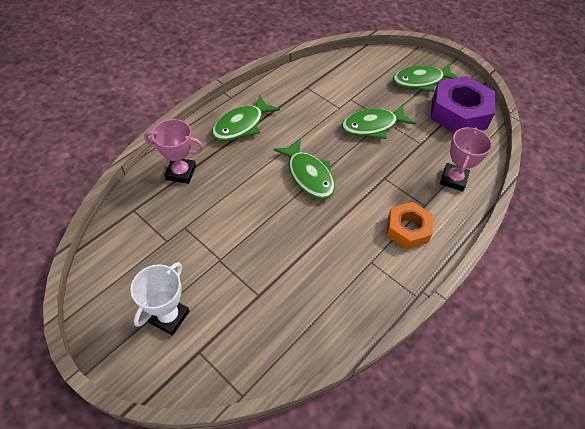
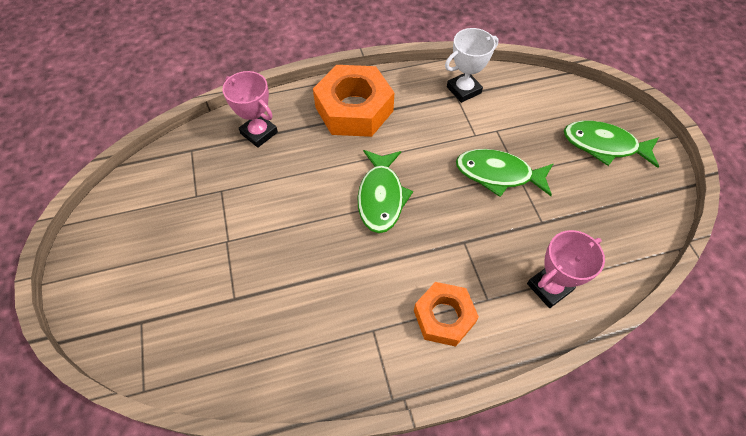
camera: 35 degrees right, 5 degrees up
white trophy [130,262,189,336] -> white trophy moved to [445,28,499,103]
green fish [212,95,280,141] -> orange nut [313,65,394,137]
purple nut [430,76,495,133] -> none

